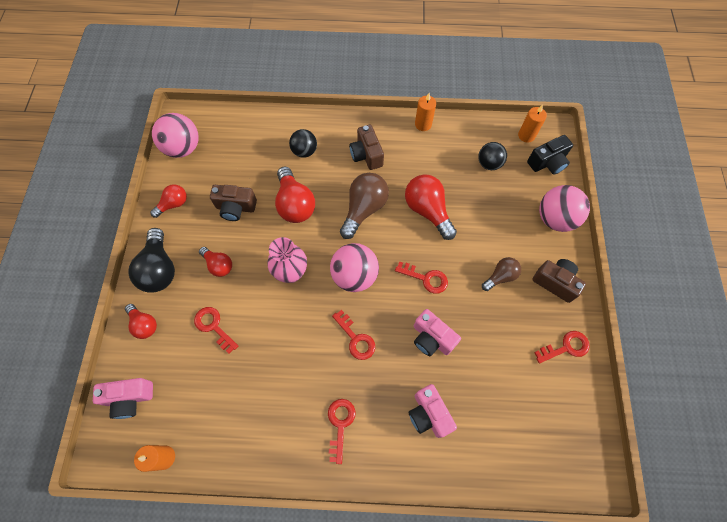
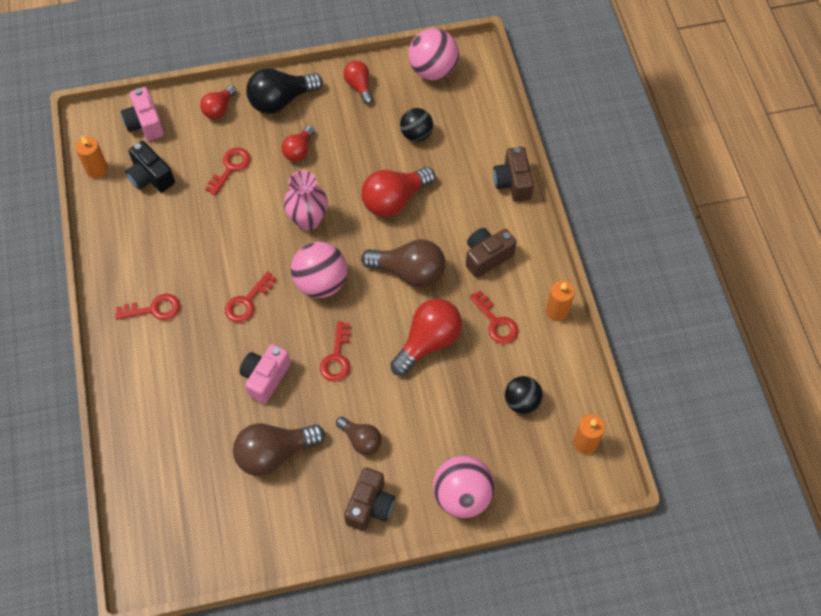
camera: 75 degrees right, 5 degrees down
red light bulb [150,184,187,218] -> red light bulb turned 150 degrees counterclockwise [343,61,373,104]
brown camera [210,185,257,221] -> brown camera moved to [493,147,534,202]
black ball [289,129,317,158] -> black ball moved to [400,108,433,142]
pink camera [408,384,457,438] -> none
black camera [527,135,573,175] -> black camera moved to [126,141,175,193]
red key [534,331,590,364] -> red key moved to [469,290,518,344]
none -> brown light bulb [233,423,325,476]

